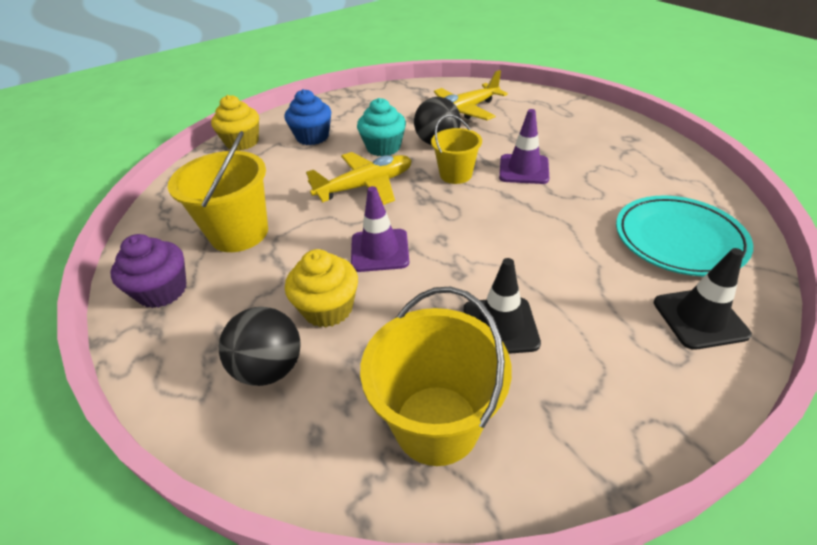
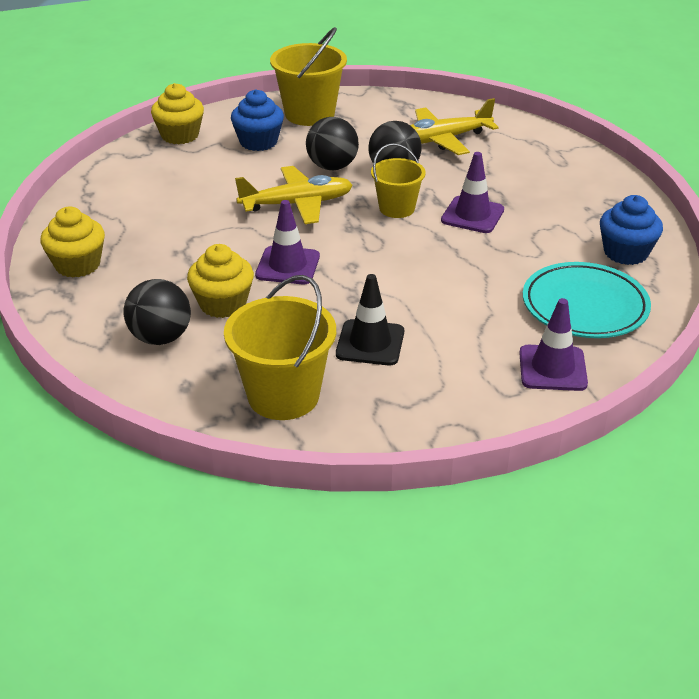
camera: 10 degrees right, 5 degrees down
purple cupcake [111,234,186,308] -> yellow cupcake [41,207,105,278]
yellow bucket [168,131,268,252] -> yellow bucket moved to [270,27,347,126]
turquoise cupcake [357,98,406,156] -> black ball [306,117,359,170]
black traffic cone [654,248,752,350] -> purple traffic cone [519,298,588,391]
none -> blue cupcake [600,195,663,265]

